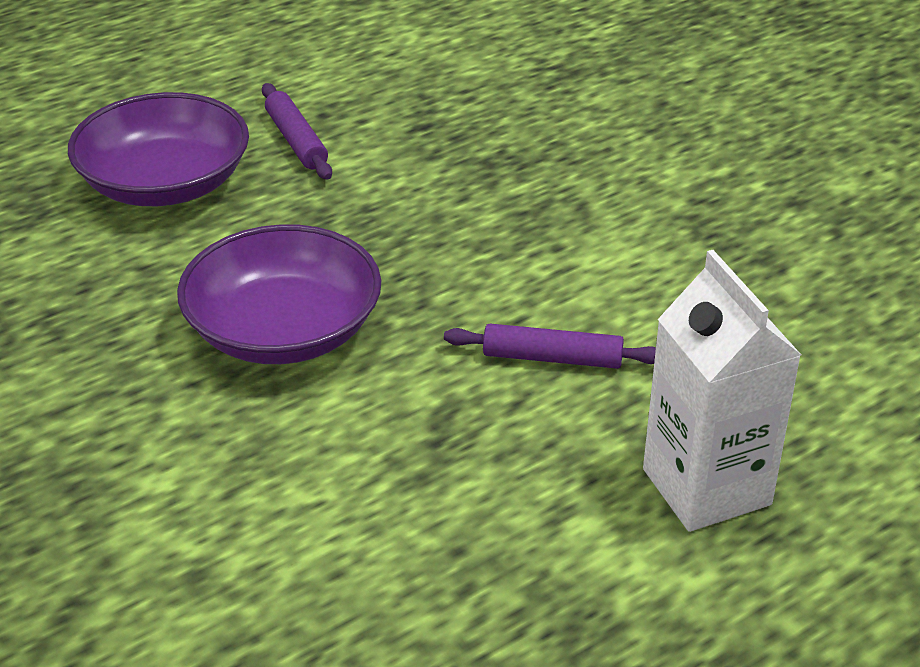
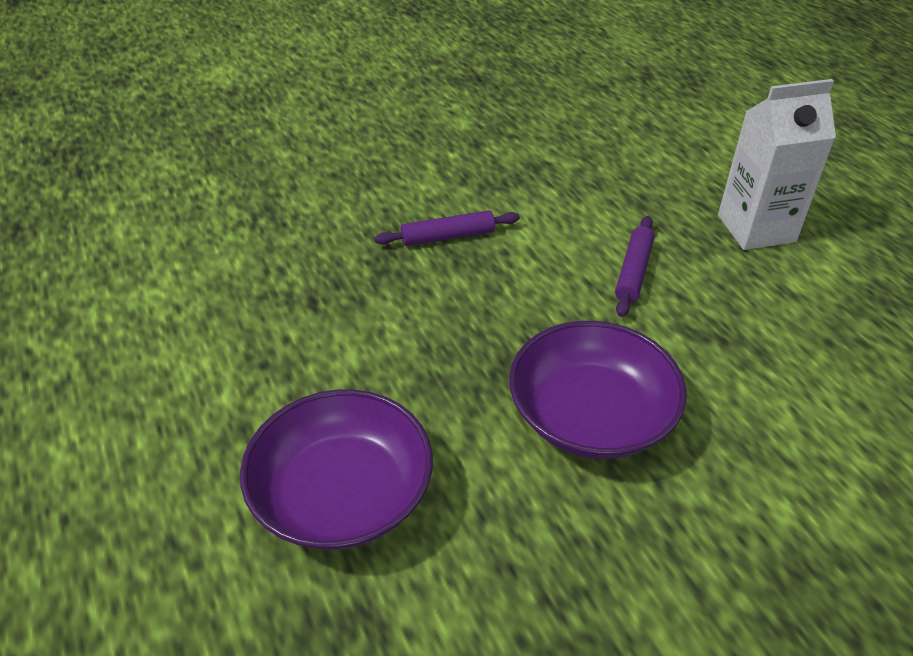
camera: 80 degrees left, 5 degrees up
purple rolling pin [262,83,332,180] -> purple rolling pin moved to [374,210,520,246]

